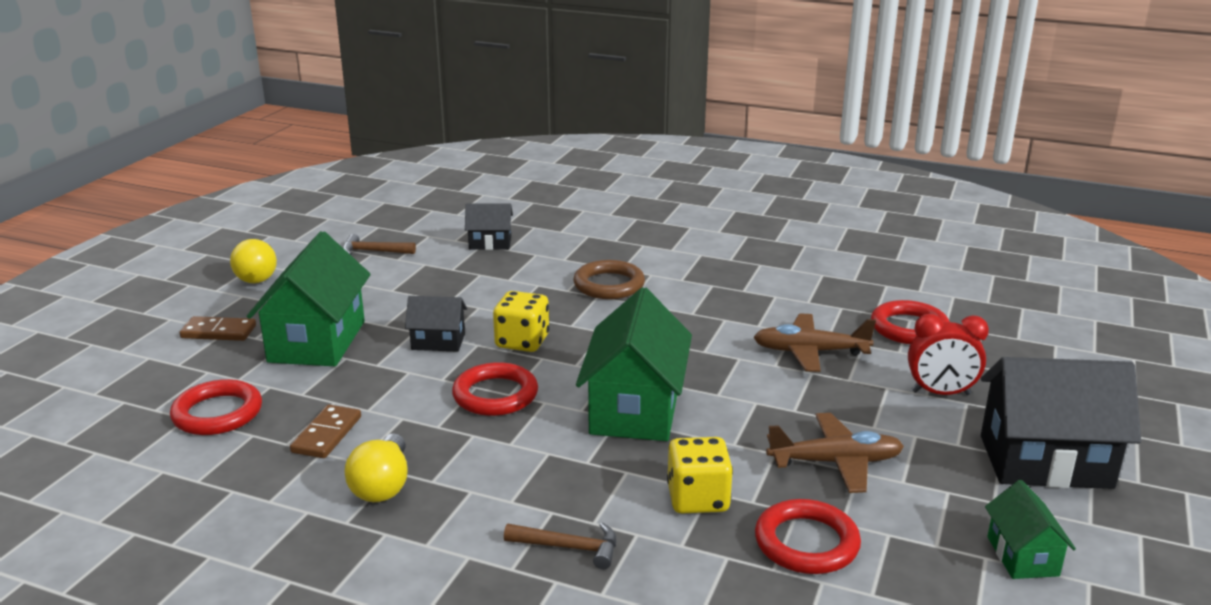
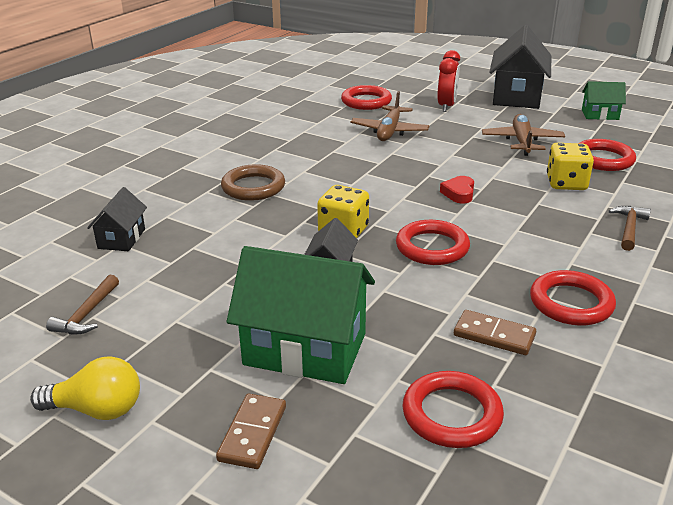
camera: 80 degrees left, 5 degrees up
yellow light bulb [345,434,408,502] -> red ring [530,270,616,326]
green house [576,287,692,441] -> red heart [440,176,474,204]

